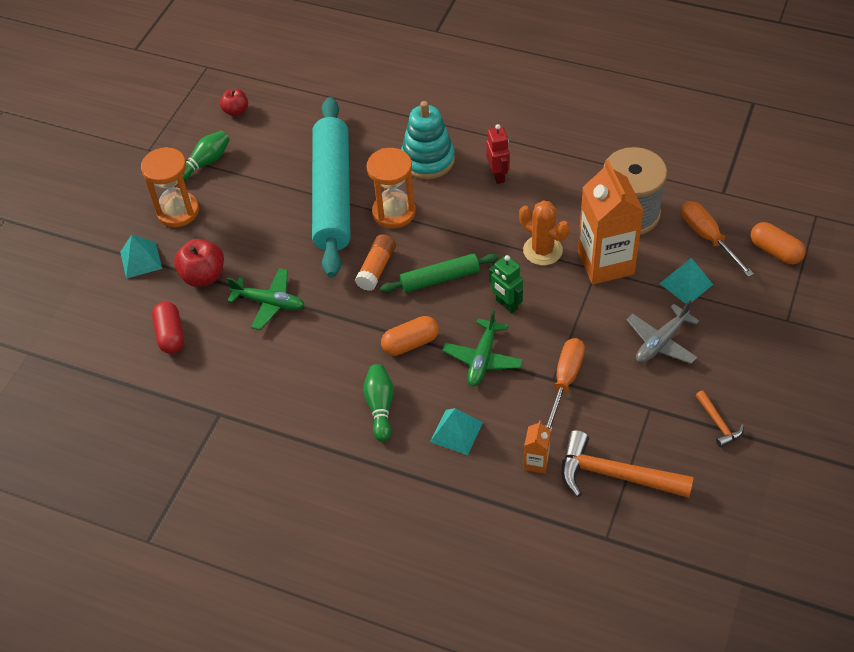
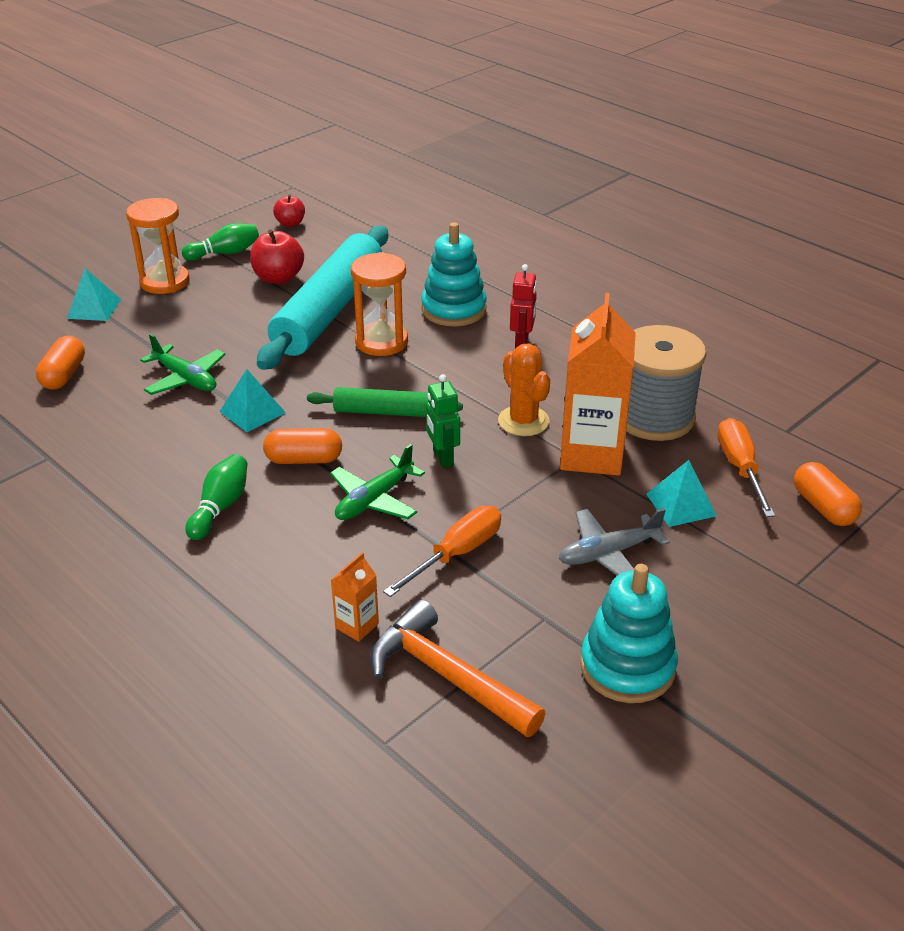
camera: 20 degrees right, 15 degrees down
red capsule [152,301,184,354] -> orange capsule [36,336,85,390]
red apple [174,239,224,287] -> red apple moved to [250,229,304,284]
orange glue stick [355,234,396,291] -> none
turquoise pyramid [430,408,483,455] -> turquoise pyramid moved to [219,369,286,432]
orange hammer [695,391,744,447] -> turquoise stacking toy [580,564,678,703]

